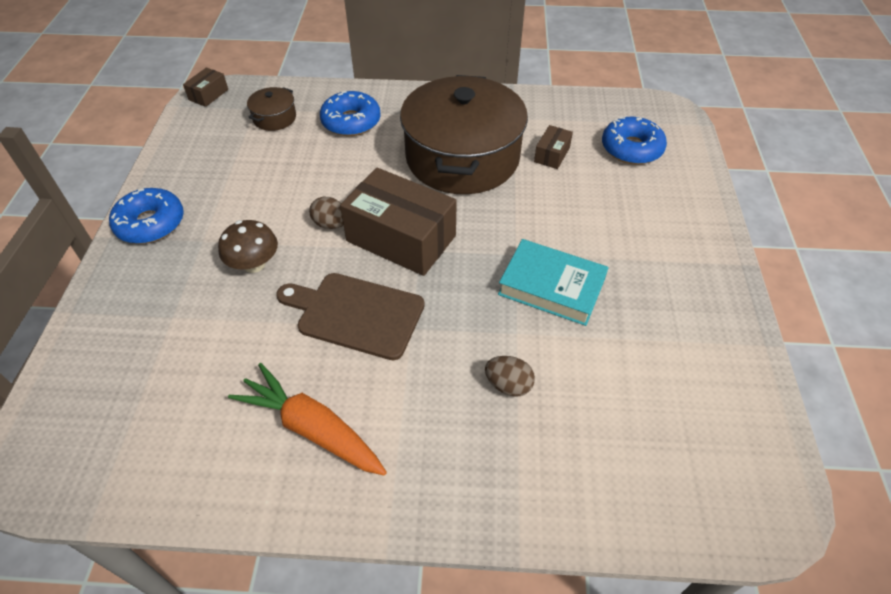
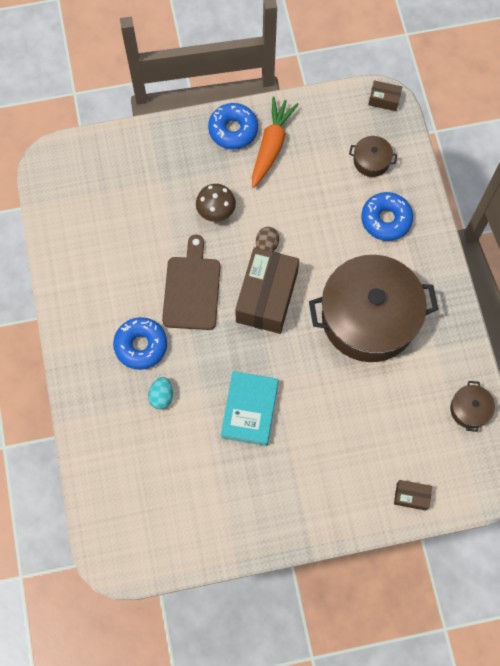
camera: 75 degrees right, 20 degrees up
orange carrot [228,363,387,476] -> orange carrot moved to [252,97,299,188]
brown egg [485,356,535,397] -> turquoise egg [148,377,173,409]
brown box [534,125,573,169] -> brown box moved to [394,480,432,511]
blue donut [602,117,667,165] -> blue donut moved to [113,317,167,370]
none -> brown pot [450,381,495,432]

